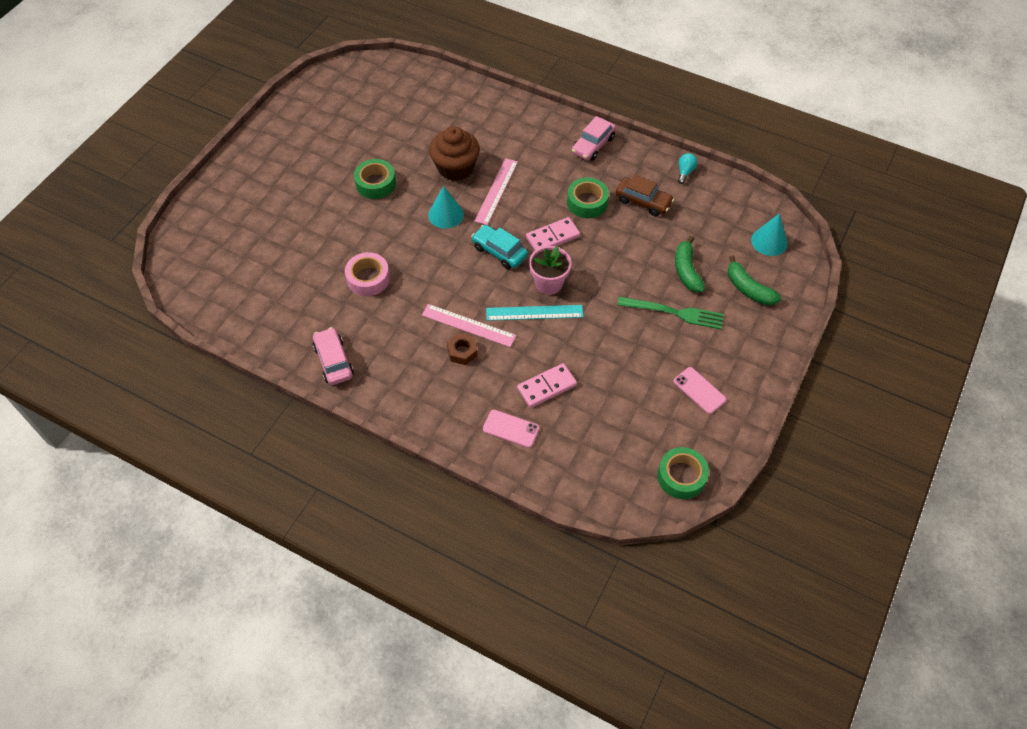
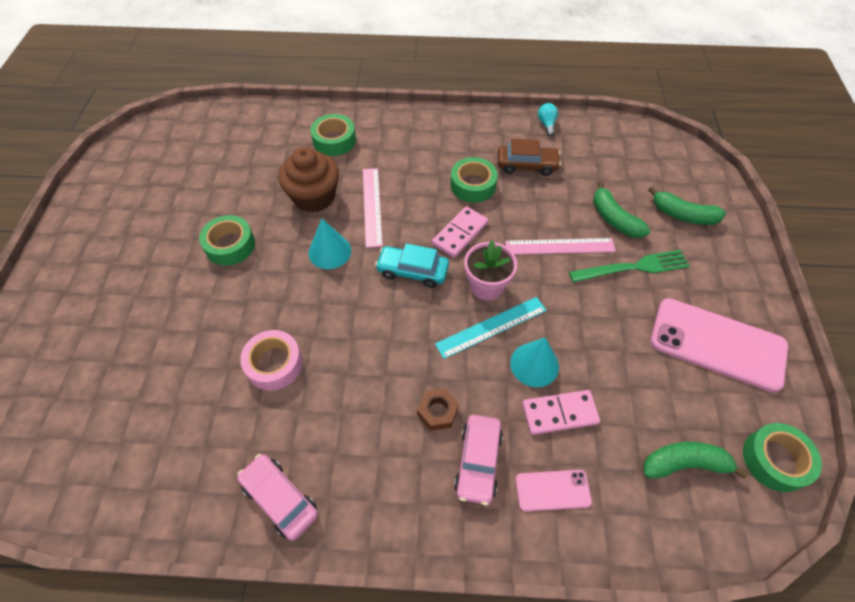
camera: 25 degrees left, 0 degrees up
pink ruler [422,304,516,347] -> pink ruler moved to [505,238,616,255]
pink domino [517,363,577,408] -> pink domino turned 45 degrees clockwise [522,390,600,435]
pink car [572,116,616,161] -> pink car moved to [454,415,503,505]
pink phone [674,367,726,414] -> pink phone [650,298,788,392], size x2.02
turquoise cone [751,213,788,256] -> turquoise cone moved to [510,338,559,387]
none -> green tape [310,114,356,156]
none -> green banana [643,442,748,479]

